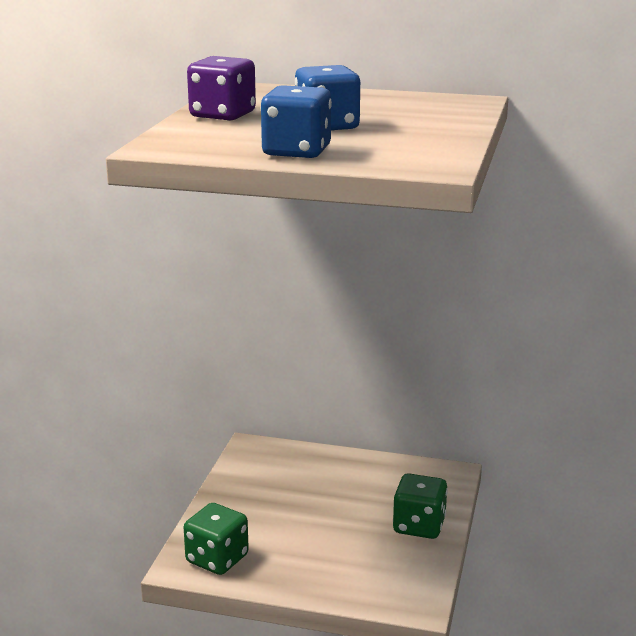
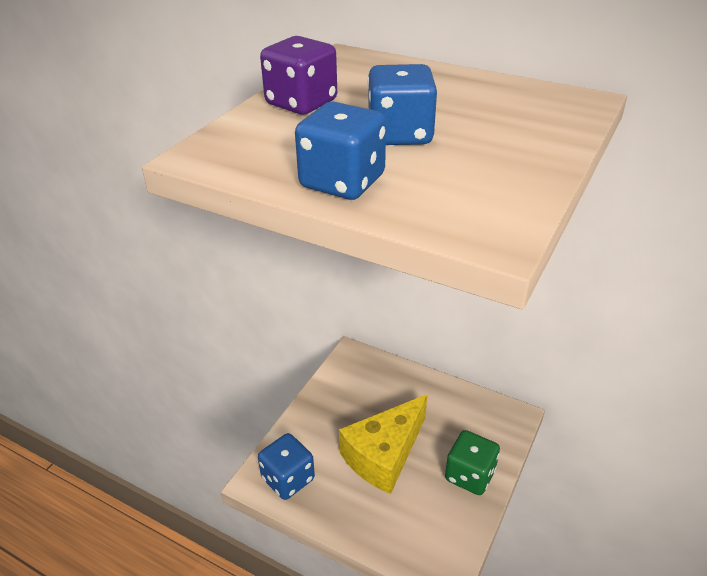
camera: 15 degrees right, 15 degrees up
green dice [184,503,249,575] -> blue dice [258,433,315,500]
none -> yellow cheese [339,394,428,494]

